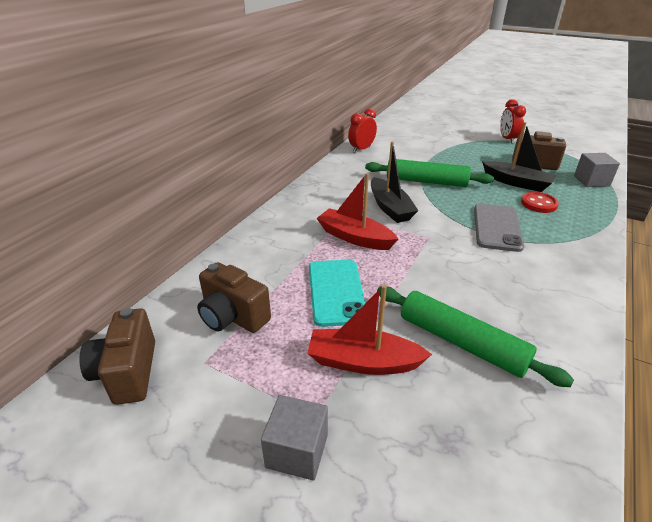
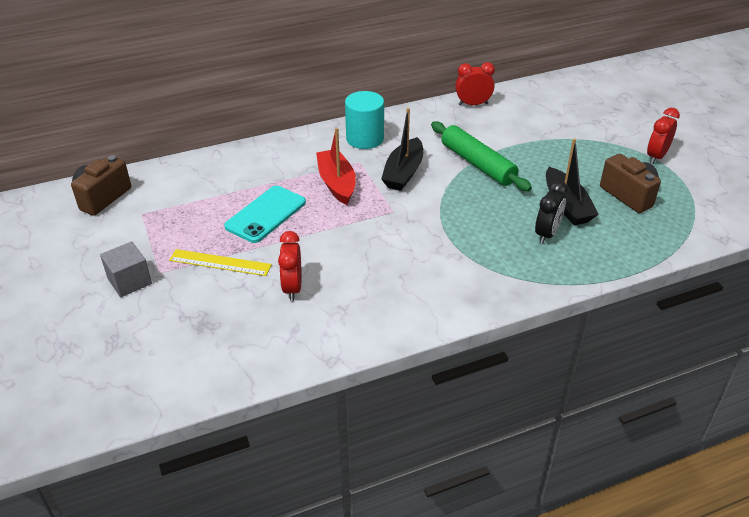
camera: 40 degrees right, 5 degrees up
brown camera [197,262,271,333] -> none
red boat [307,285,432,375] -> yellow ruler [169,249,272,276]
green rolling pin [377,286,574,387] -> red clock [278,231,301,301]
grey phone [474,204,524,252] -> none
red button [521,192,559,213] -> black clock [535,180,568,244]
grey cube [574,153,620,187] -> none
none -> turquoise cylinder [345,91,384,149]

